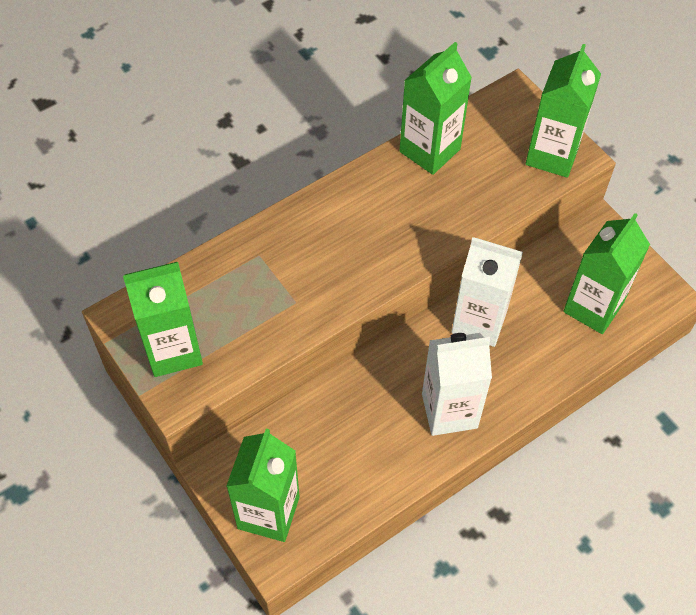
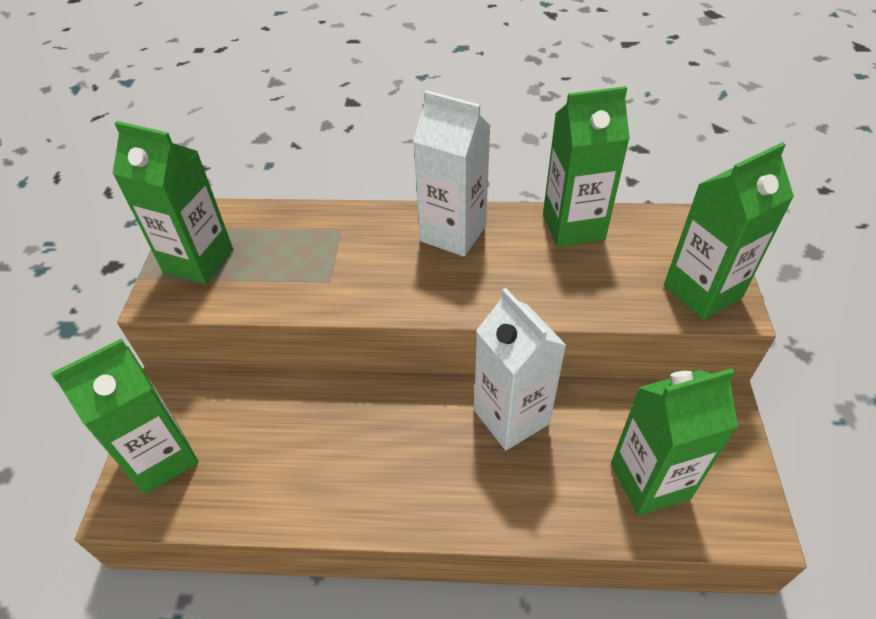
camera: 40 degrees right, 10 degrees down
white carton [422,333,492,436] -> white carton moved to [413,90,491,257]

